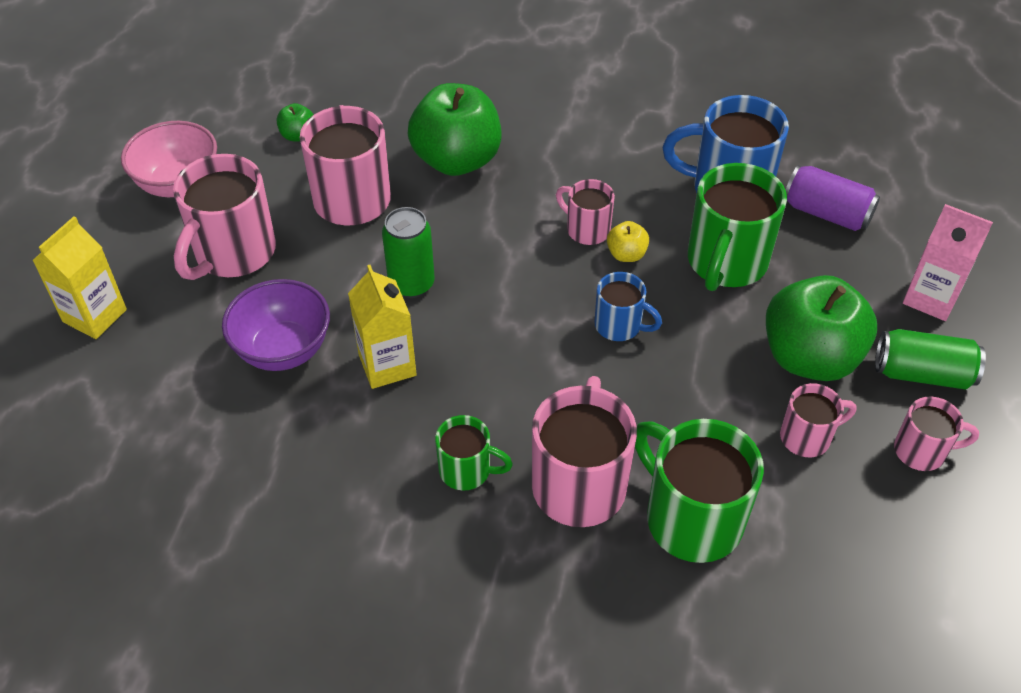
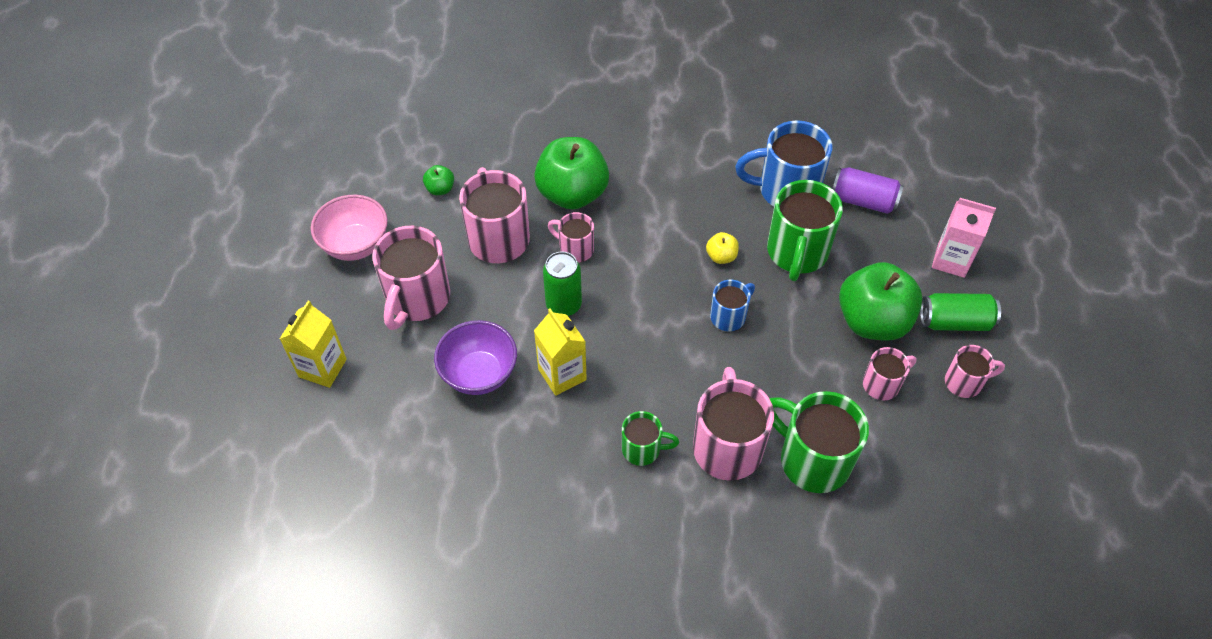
camera: 10 degrees left, 5 degrees up
pink mug [556,179,615,245] -> pink mug moved to [548,212,594,263]
blue mug [594,272,662,341] -> blue mug turned 60 degrees counterclockwise [710,280,755,331]

